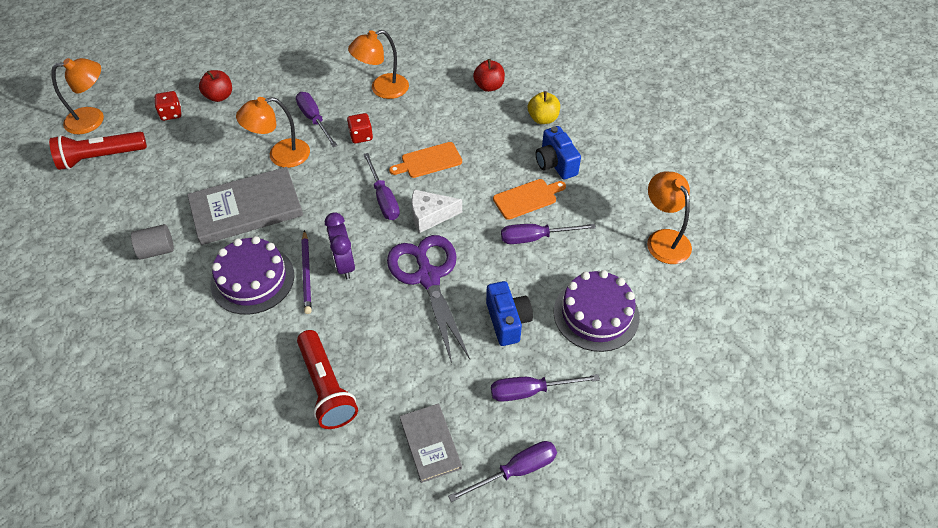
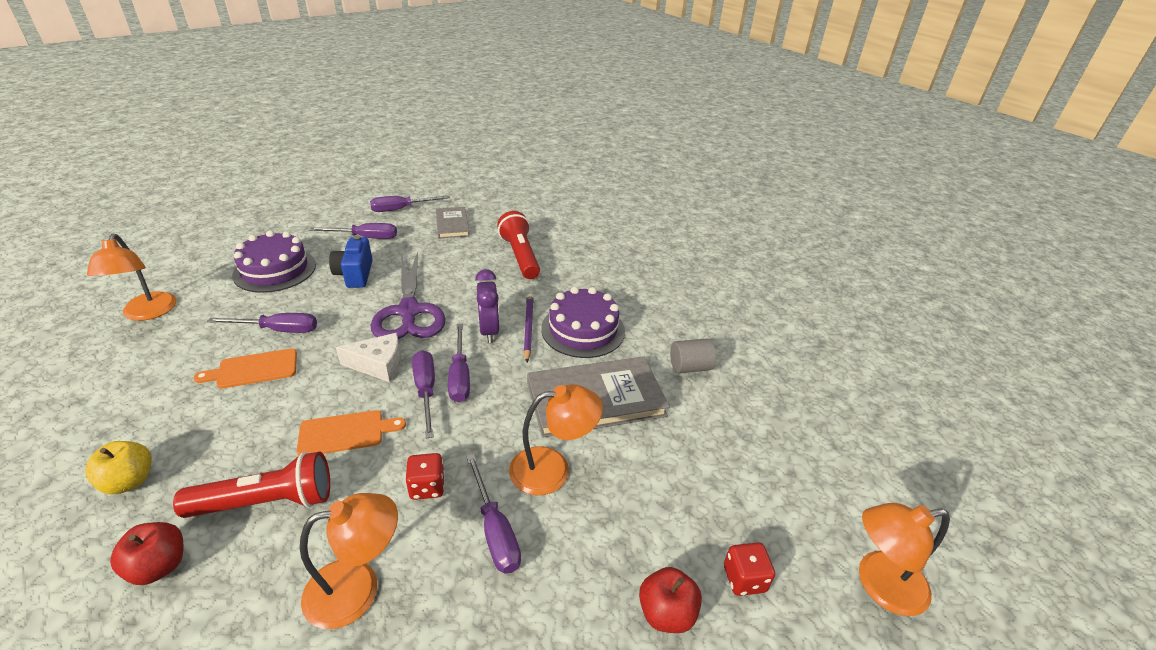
camera: 175 degrees left, 15 degrees down
red flashlight [49,132,147,170] -> red flashlight moved to [173,451,330,518]
blue camera [536,126,581,179] -> none
none -> purple screwdriver [448,324,470,402]

